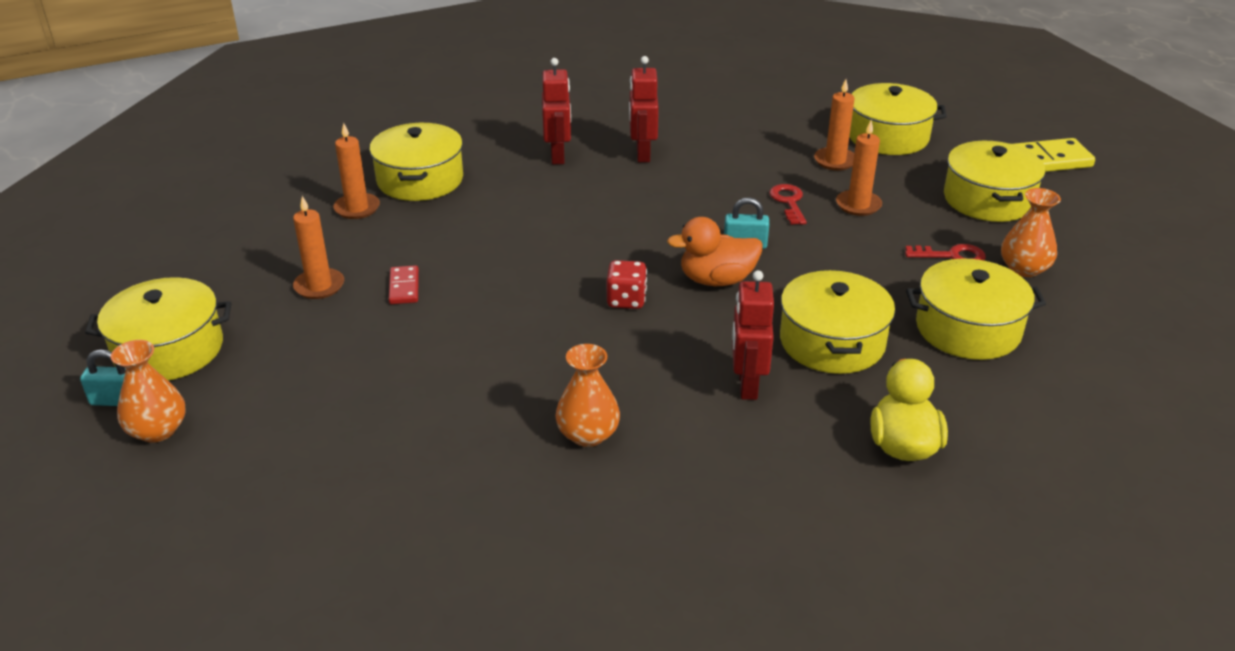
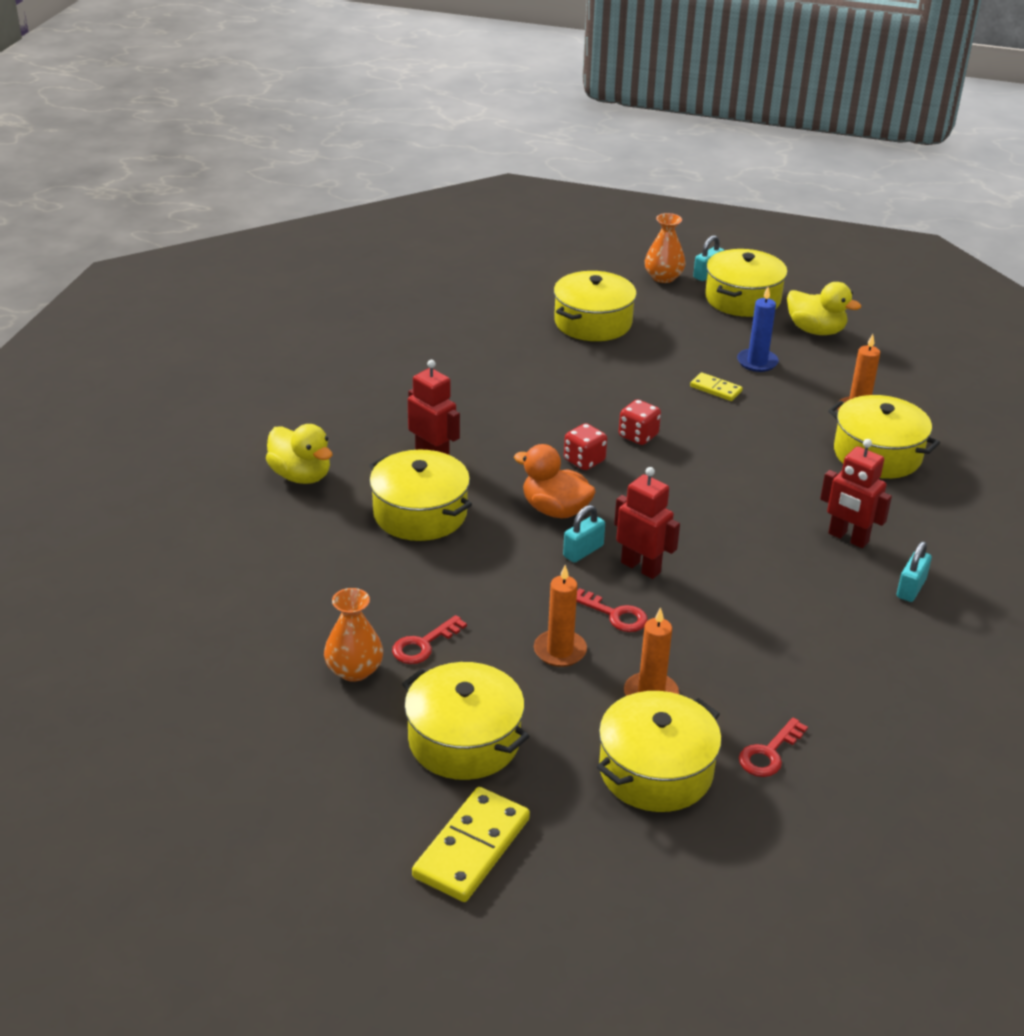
camera: 130 degrees right, 0 degrees up
orange candle [293,196,344,299] -> blue candle [737,287,779,372]
red domino [389,265,419,304] -> yellow domino [690,372,743,401]
orange vase [555,344,620,447] -> none
red robot [629,56,659,162] -> red robot moved to [614,467,680,579]
orange duck [667,217,763,286] -> orange duck turned 90 degrees counterclockwise [514,444,596,518]
yellow pot [906,258,1046,360] -> yellow pot moved to [554,271,637,341]
none -> red dice [619,399,661,445]
none -> red key [739,718,808,777]
none -> yellow duck [787,282,861,335]
none -> turquoise padlock [897,541,932,602]

